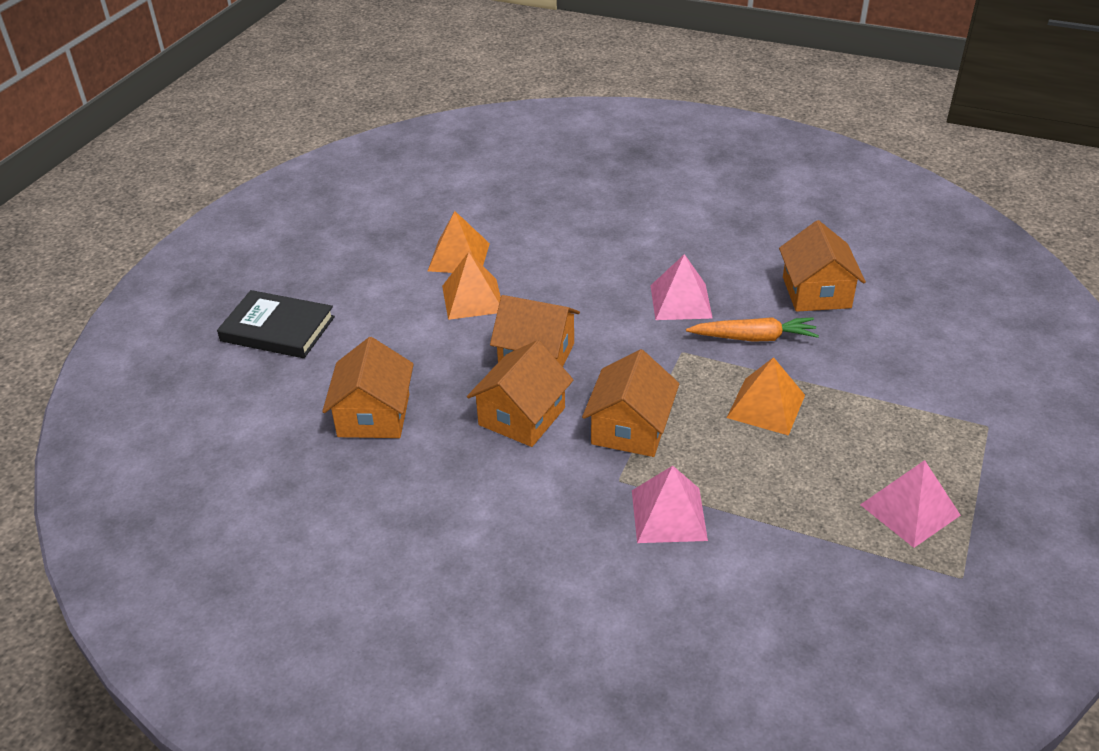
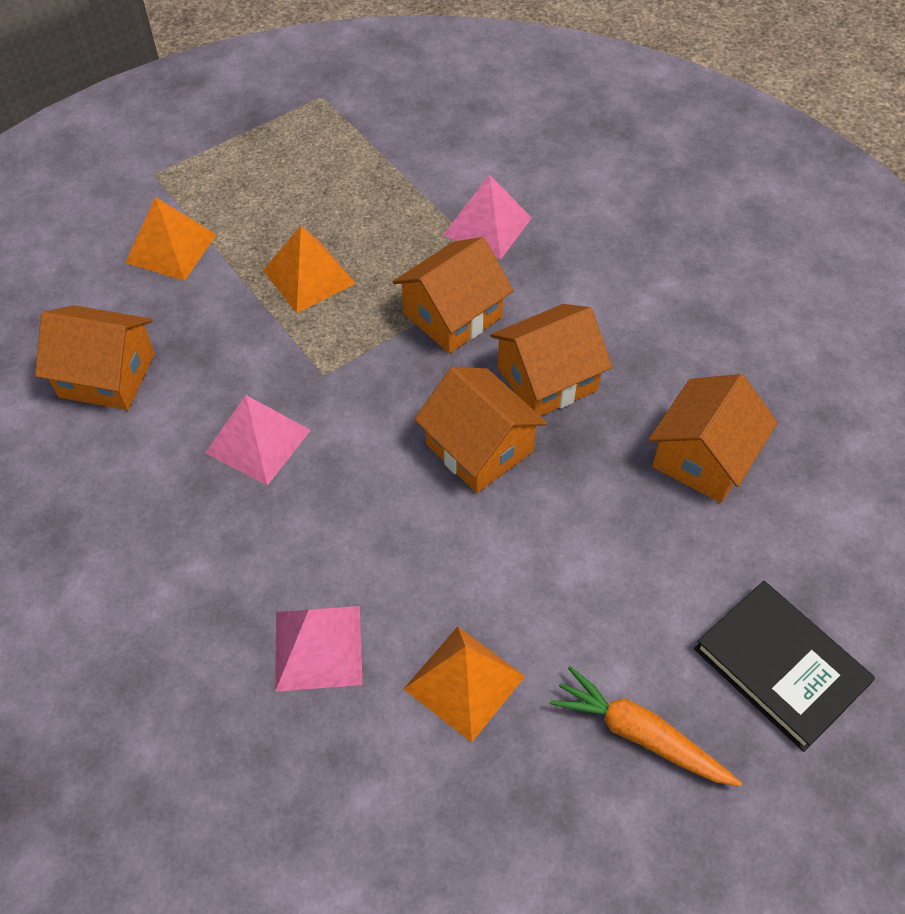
camera: 150 degrees left, 15 degrees up
orange pyramid [442,252,501,320] -> orange pyramid moved to [125,197,216,281]
orange carrot [686,317,819,342] -> orange carrot moved to [550,666,742,786]
orange house [779,220,866,312] -> orange house turned 75 degrees clockwise [35,305,155,410]
pink pyramid [860,460,961,548] -> pink pyramid moved to [275,606,363,692]

